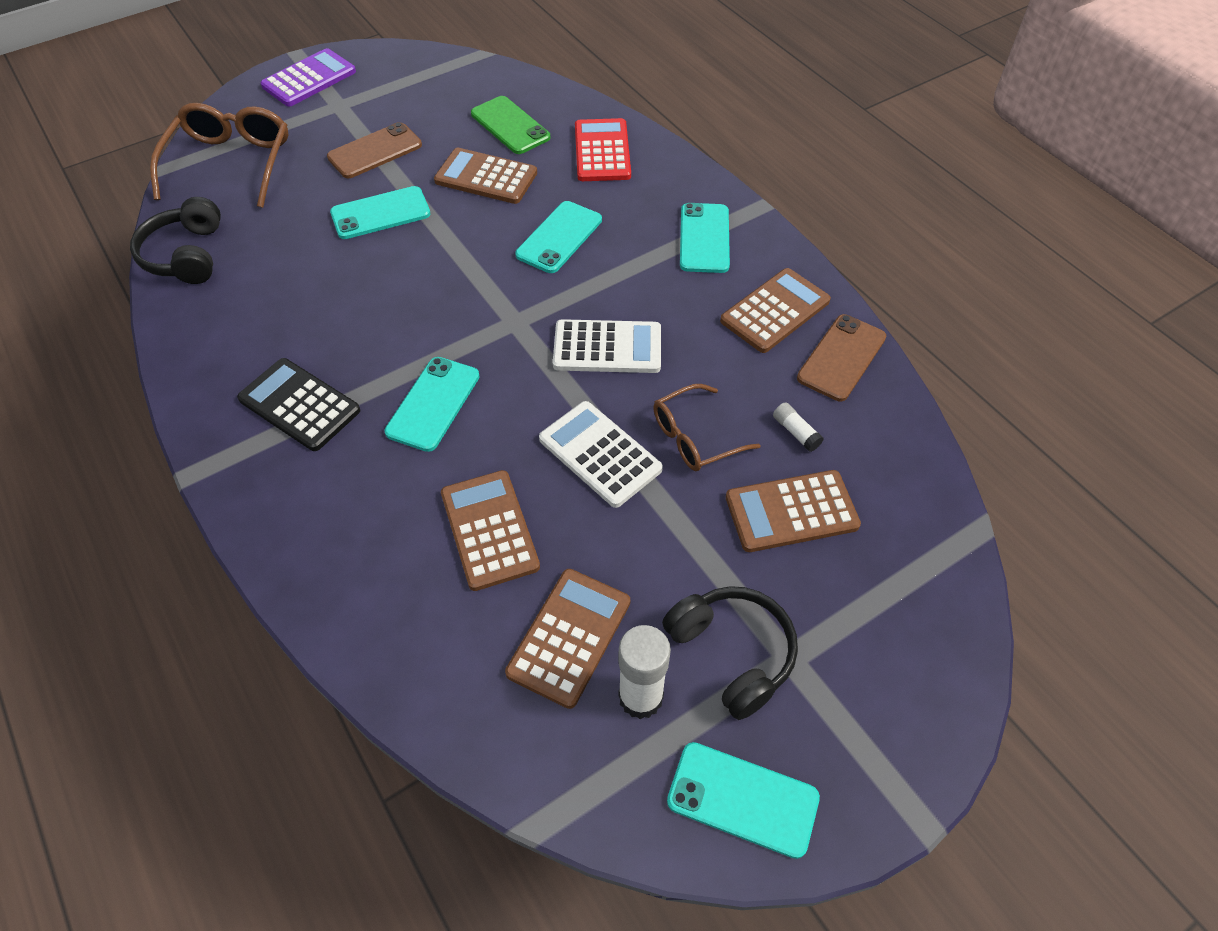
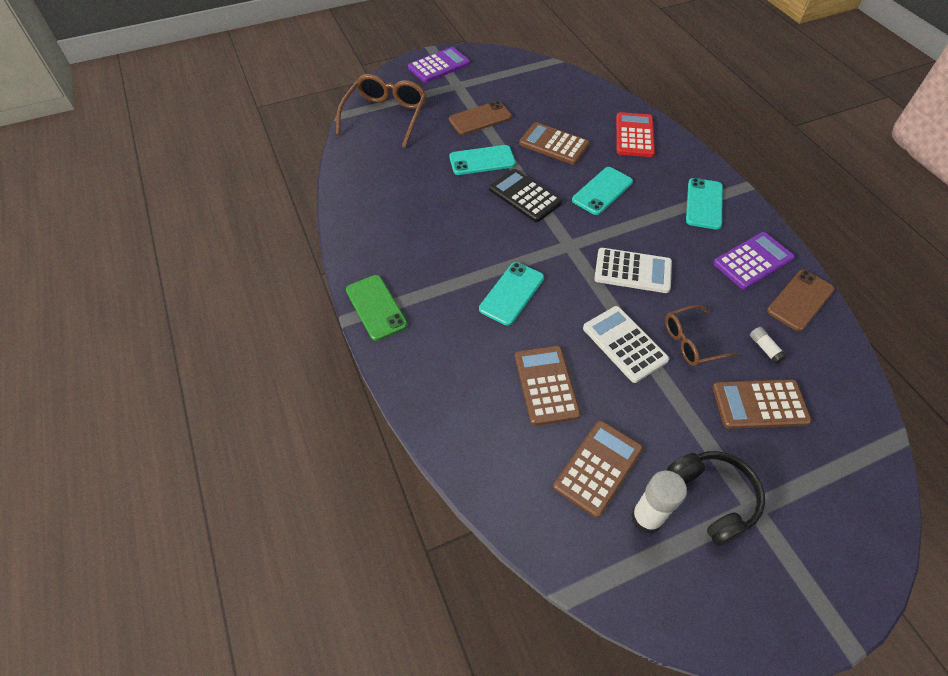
camera: 10 degrees right, 0 degrees up
black headphones [130,197,221,284] -> none
black calculator [237,358,360,451] -> black calculator moved to [489,169,562,222]
green phone [471,96,551,154] -> green phone moved to [346,275,408,341]
turquoise phone [667,742,820,859] -> none
brown calculator [720,268,831,353] -> purple calculator [713,232,795,290]

